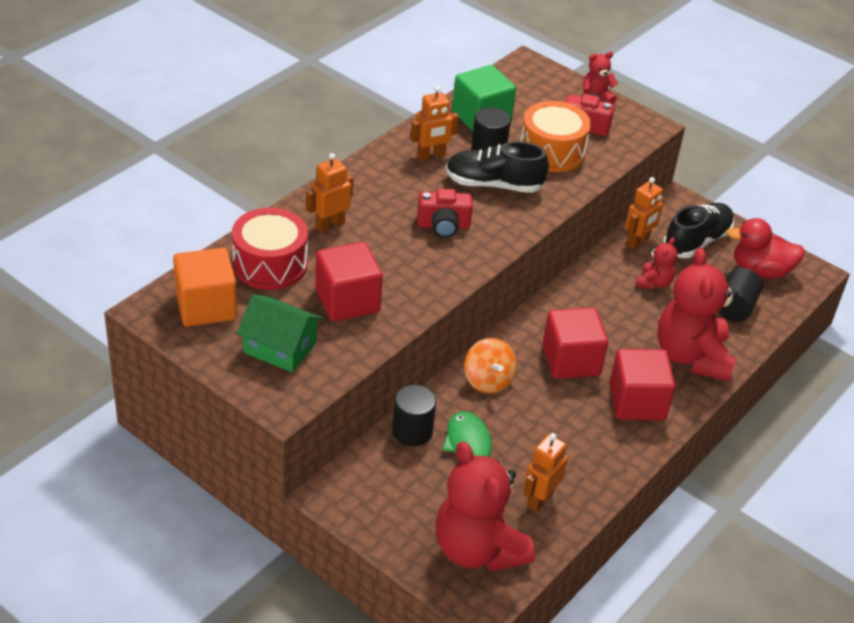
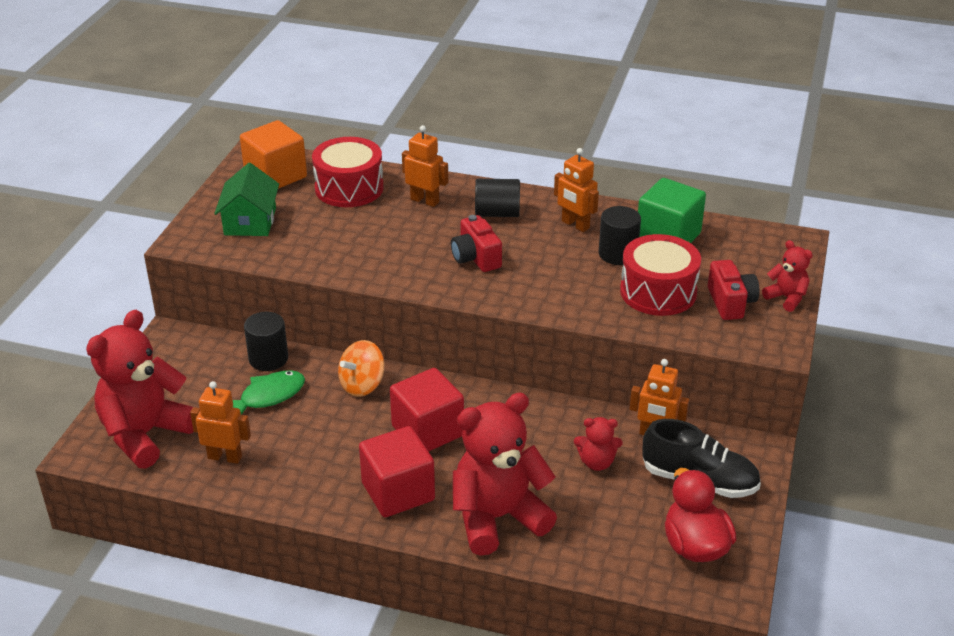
camera: 70 degrees right, 5 degrees down
red cube [315,242,383,322] -> none
black shoe [446,141,549,193] -> none
orange drum [521,101,591,172] -> red drum [620,234,701,316]
black cylinder [718,268,763,322] -> black cylinder moved to [475,179,520,217]

